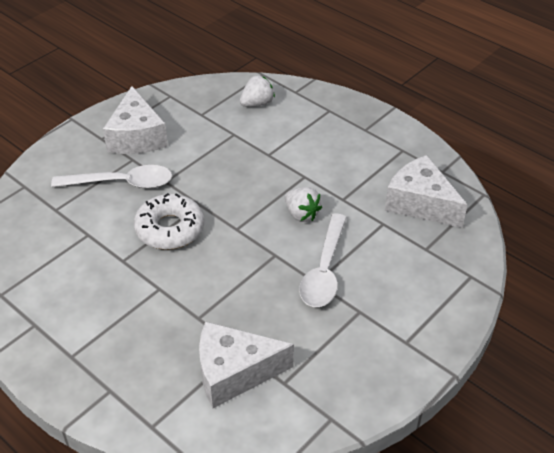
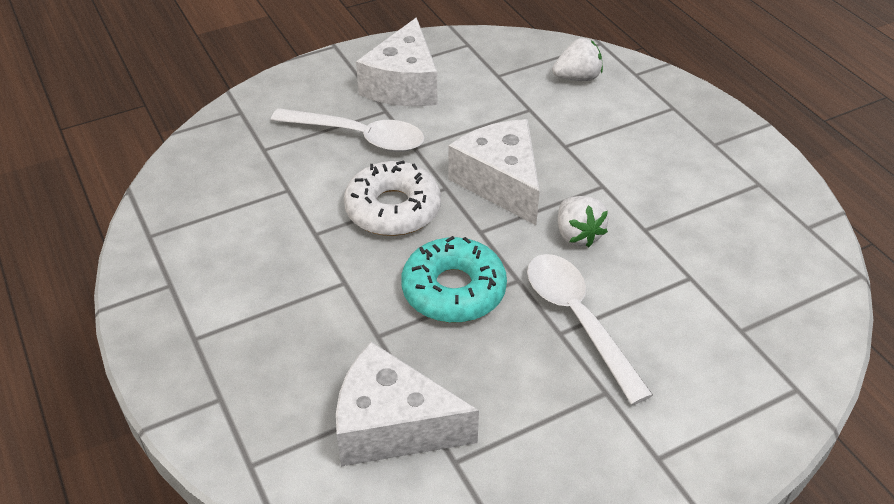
camera: 20 degrees right, 0 degrees up
white spoon [299,214,347,307] -> white spoon turned 120 degrees clockwise [527,254,653,405]
white cheese [385,155,468,228] -> white cheese moved to [448,119,540,225]
none -> turquoise donut [401,236,507,323]

